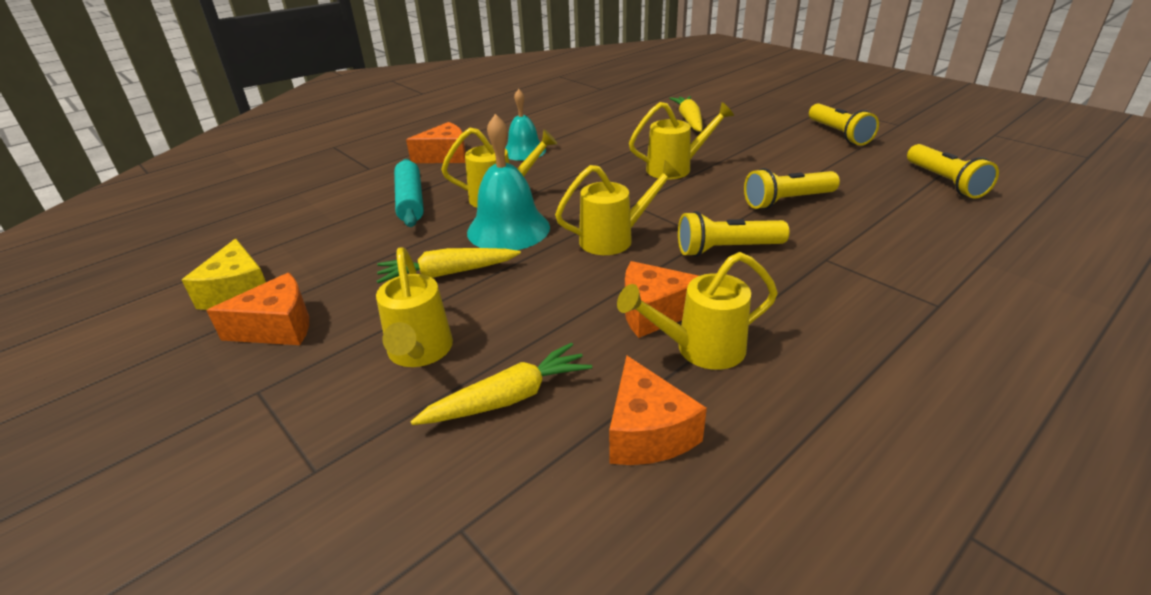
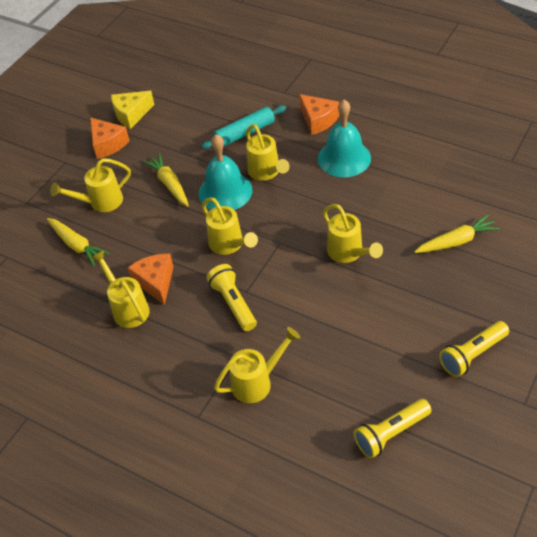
camera: 75 degrees right, 15 degrees up
turquoise bell [505,89,546,161] -> turquoise bell [318,100,371,177], size x1.51
orange cheese [609,356,707,465] -> none
yellow flashlight [744,168,840,209] -> none
none -> yellow watering can [214,327,300,403]

